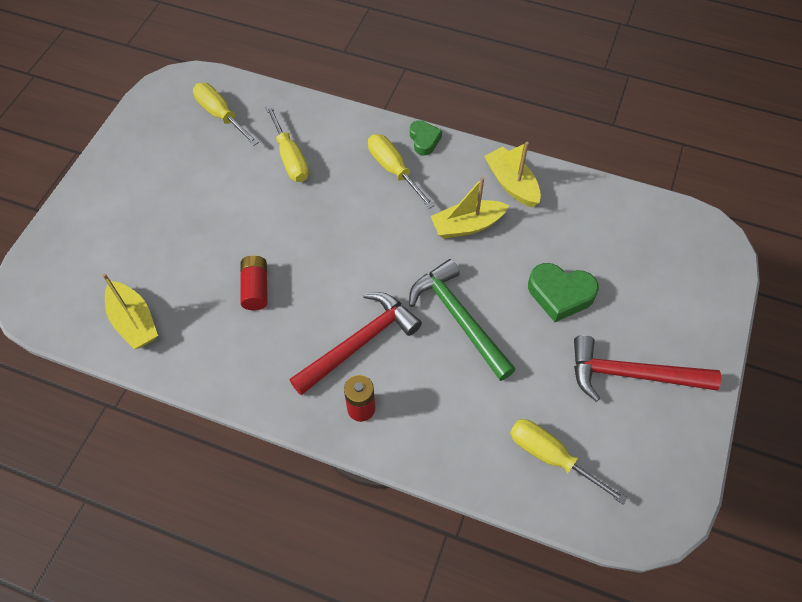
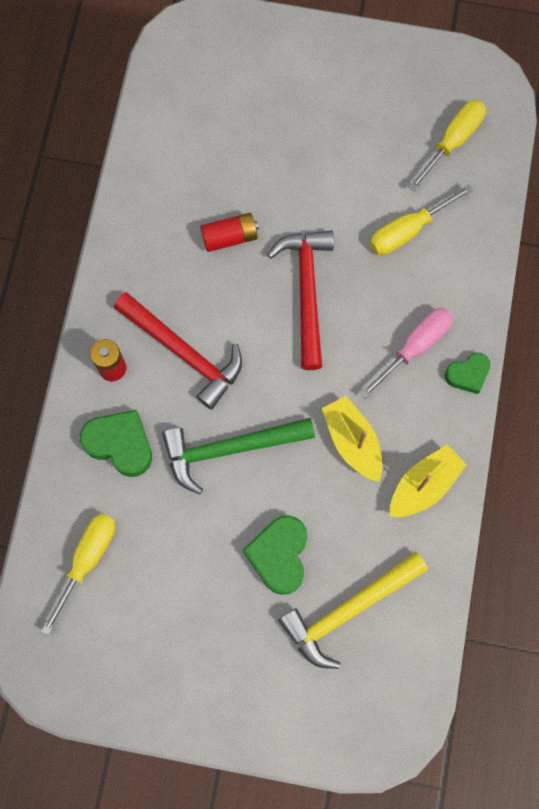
camera: 80 degrees right, 15 degrees up
yellow boat [102,273,158,349] -> none
yellow screwdriver [368,134,435,209] -> pink screwdriver [360,308,453,399]
green hammer [409,259,516,381] -> green hammer turned 150 degrees counterclockwise [162,418,315,494]
red hammer [574,335,721,402] -> red hammer moved to [267,230,334,370]
none -> green heart [80,410,152,477]
none -> yellow hammer [278,552,428,669]

